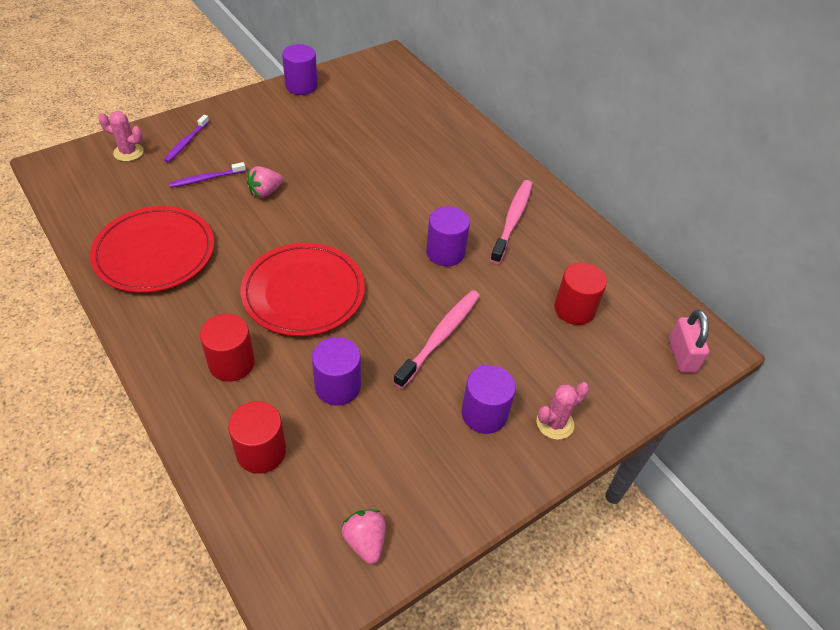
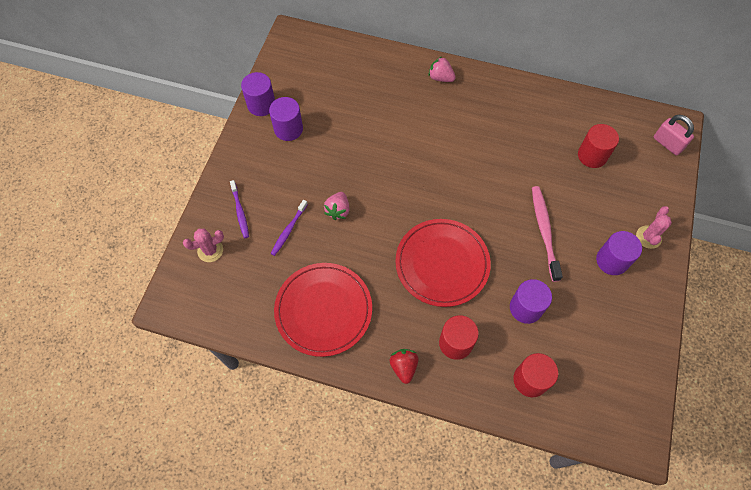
camera: 35 degrees left, 15 degrees up
pink strawberry [342,509,386,564] -> pink strawberry moved to [429,57,456,82]
purple cylinder [426,206,470,266] -> purple cylinder moved to [269,97,303,141]
pink toothbrush [490,180,532,264] -> none
none -> red strawberry [389,349,419,384]

